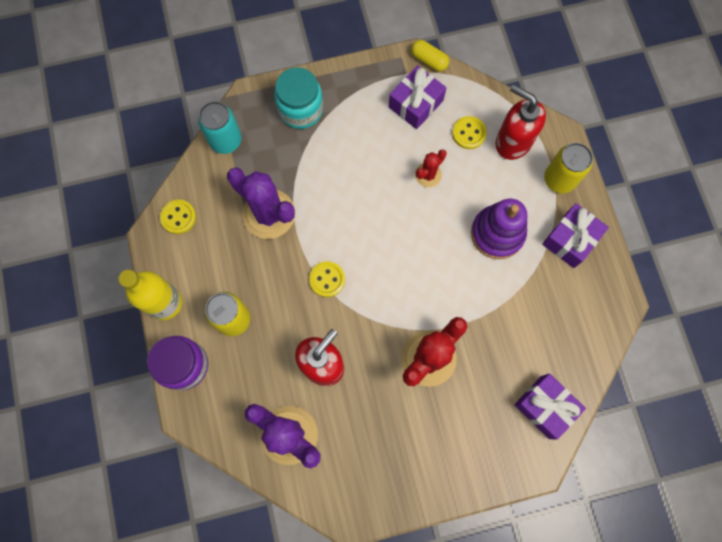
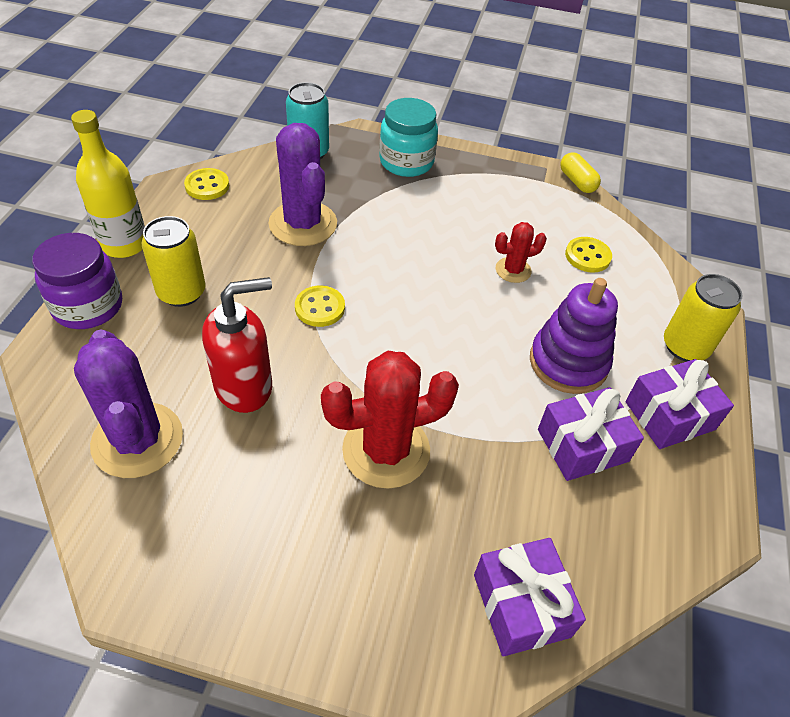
camera: 25 degrees right, 25 degrees down
purple gift [389,65,447,129] -> purple gift moved to [538,387,644,481]
red soap dispenser [496,84,546,160] -> none

